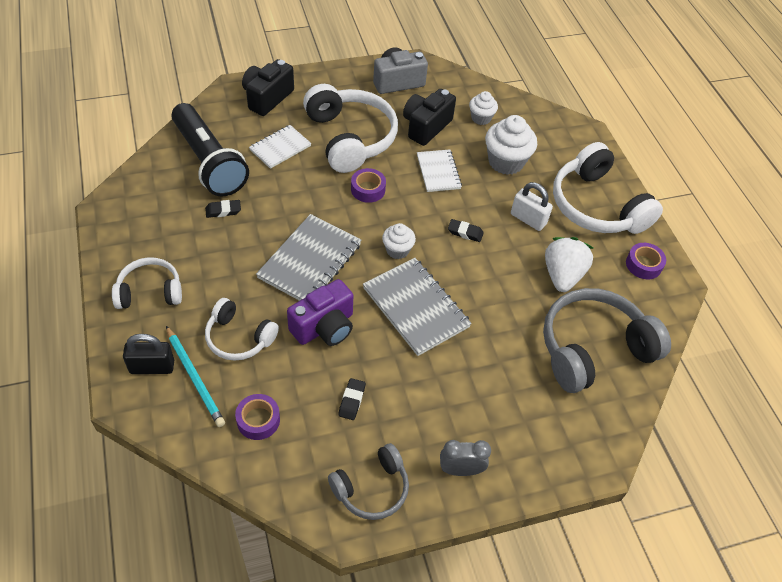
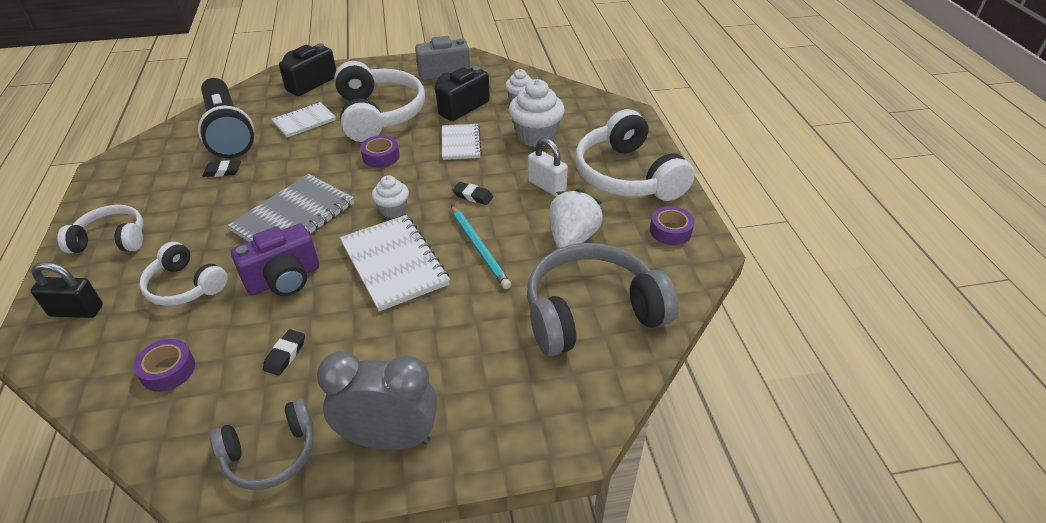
camera: 10 degrees right, 10 degrees down
turquoise pencil [166,326,225,427] -> turquoise pencil moved to [451,205,511,289]
grey notebook [363,258,472,356] -> white notebook [340,215,450,312]
grey clock [440,440,491,476] -> grey clock [317,351,437,450], size x1.73

